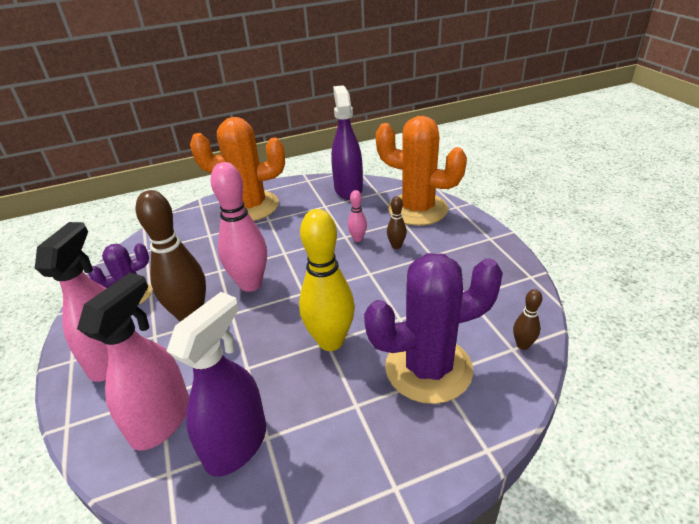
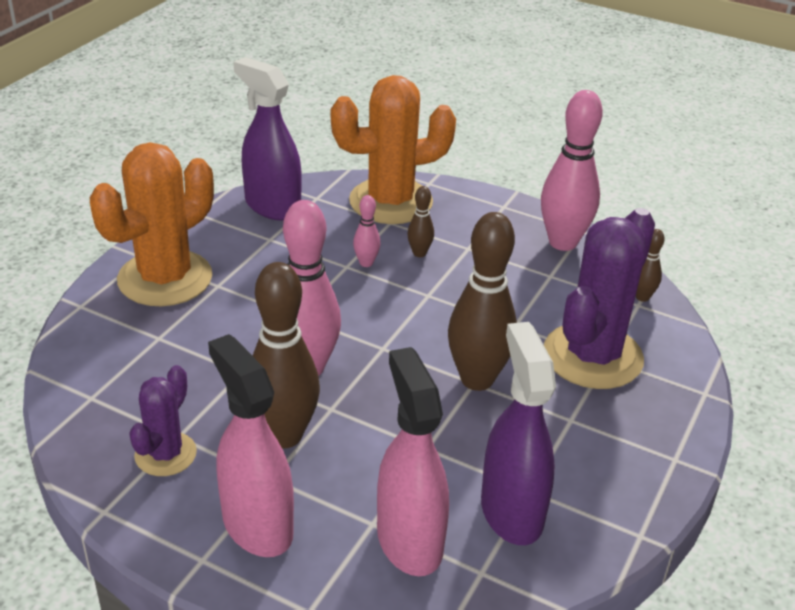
camera: 45 degrees left, 0 degrees up
yellow bowling pin [299,209,355,351] -> brown bowling pin [448,212,517,391]
none -> pink bowling pin [541,90,603,251]

